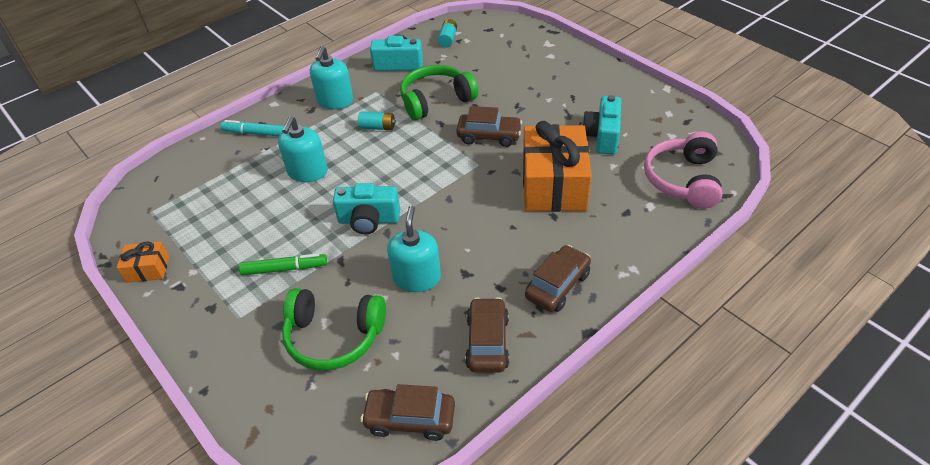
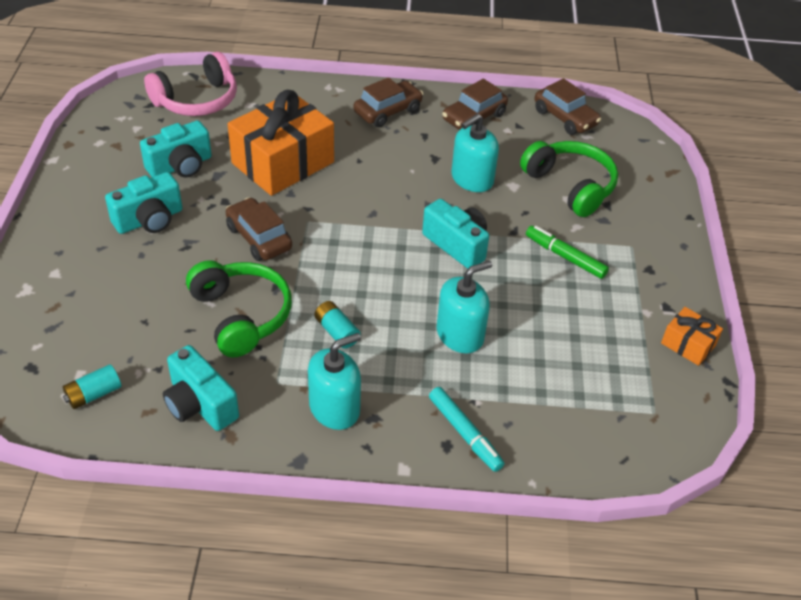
camera: 140 degrees left, 0 degrees up
green headphones [400,65,478,120] -> green headphones turned 135 degrees counterclockwise [186,260,292,358]
brown car [525,245,591,312] -> brown car turned 150 degrees clockwise [354,77,423,127]
none -> turquoise camera [105,172,182,234]

